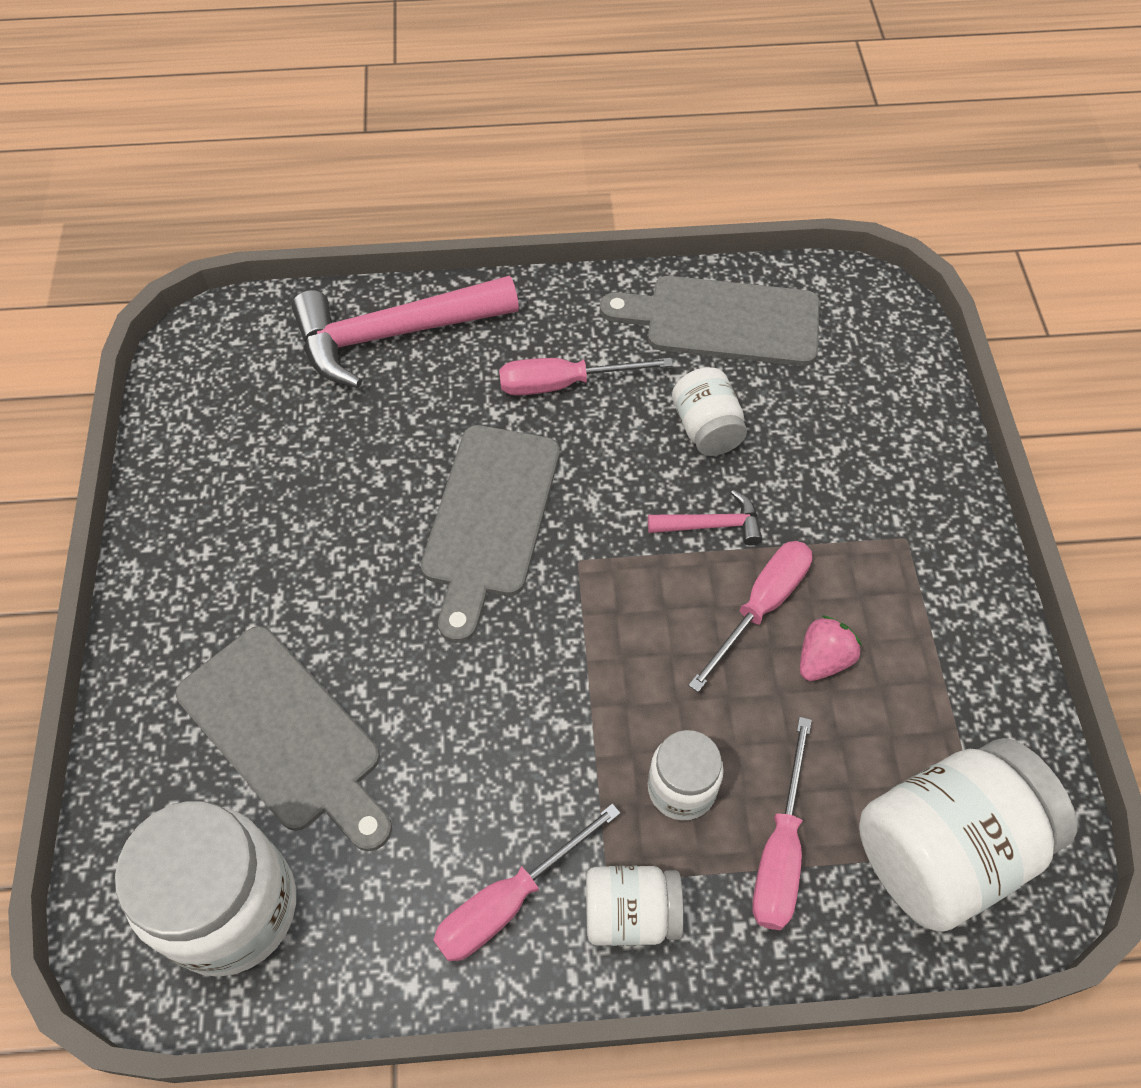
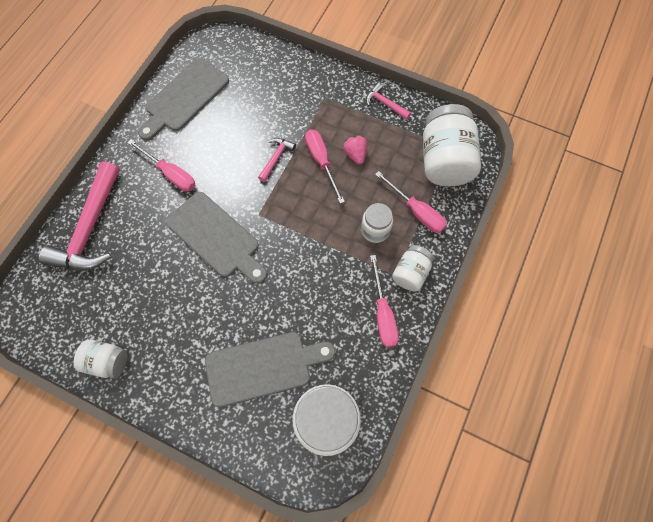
camera: 60 degrees left, 10 degrees up
pink screwdriver [499,358,673,396] -> pink screwdriver turned 75 degrees counterclockwise [128,140,195,192]
white jar [672,367,747,456] -> white jar moved to [74,339,127,378]
none -> pink hammer [366,83,411,120]

